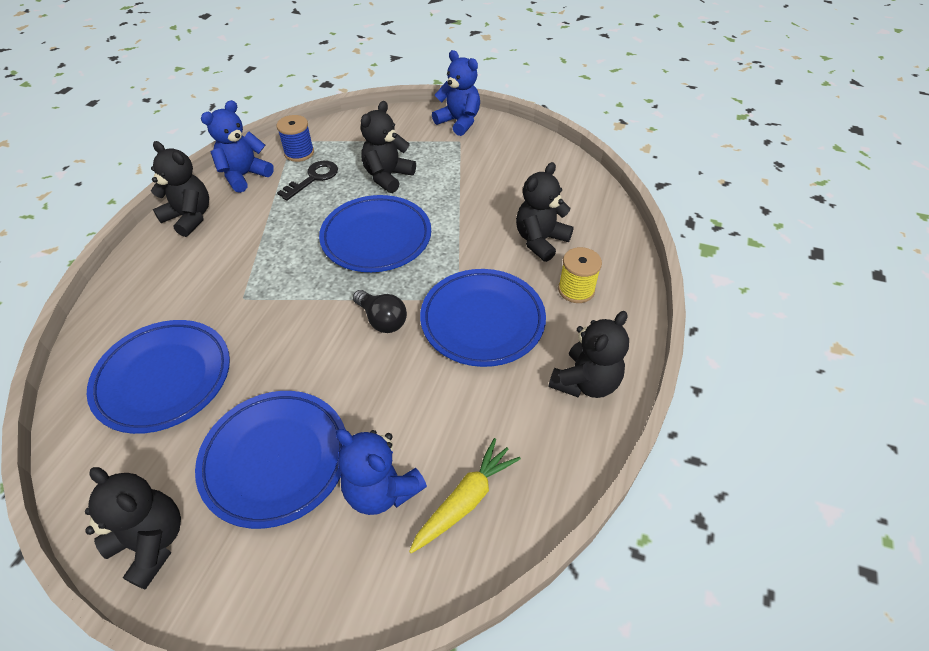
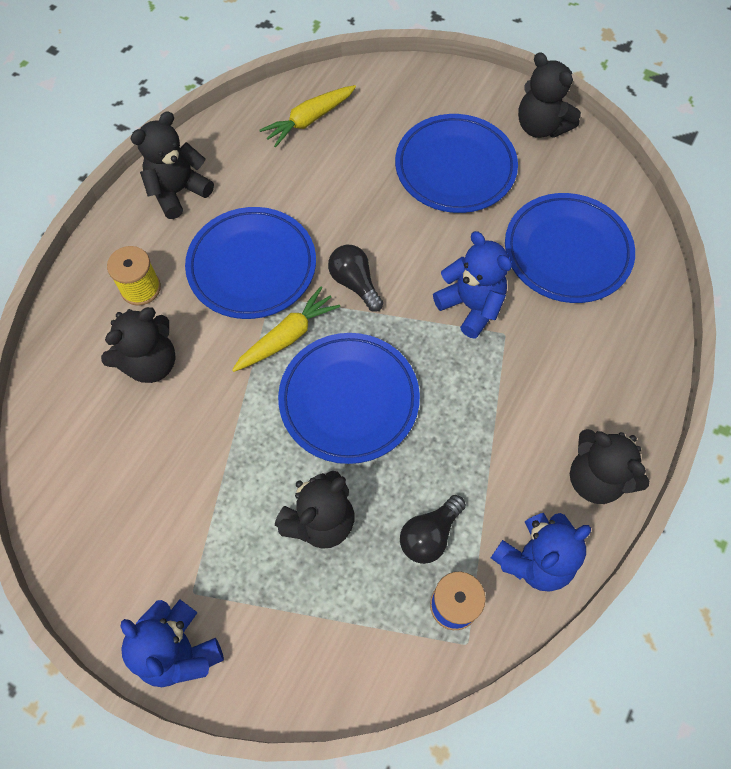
camera: 170 degrees left, 15 degrees up
black key [277,161,338,201] -> black light bulb [400,495,466,564]
blue teddy bear [336,429,427,515] -> blue teddy bear moved to [433,231,512,339]
none -> yellow carrot [232,286,341,372]

